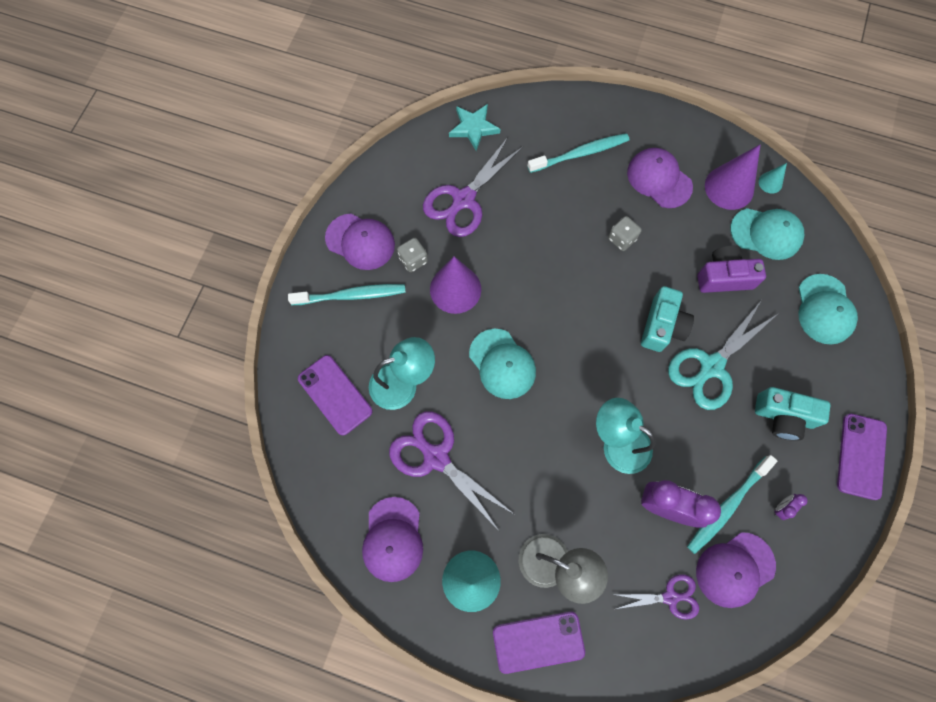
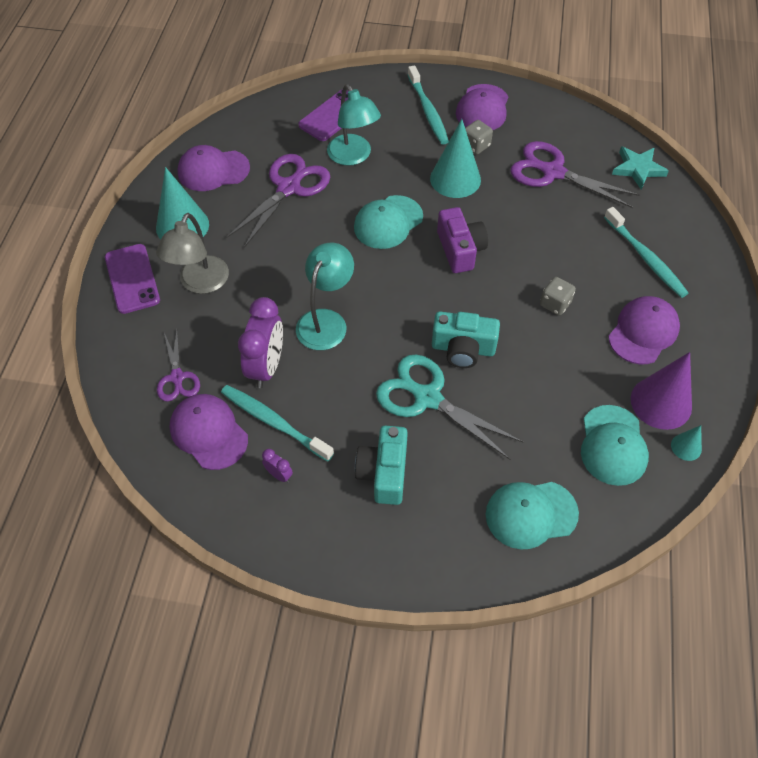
camera: 80 degrees right, 15 degrees down
purple cone [430,256,481,314] -> turquoise cone [430,119,481,198]
purple camera [697,246,766,293] -> purple camera moved to [437,207,488,273]
purple phone [837,414,887,500] -> none

